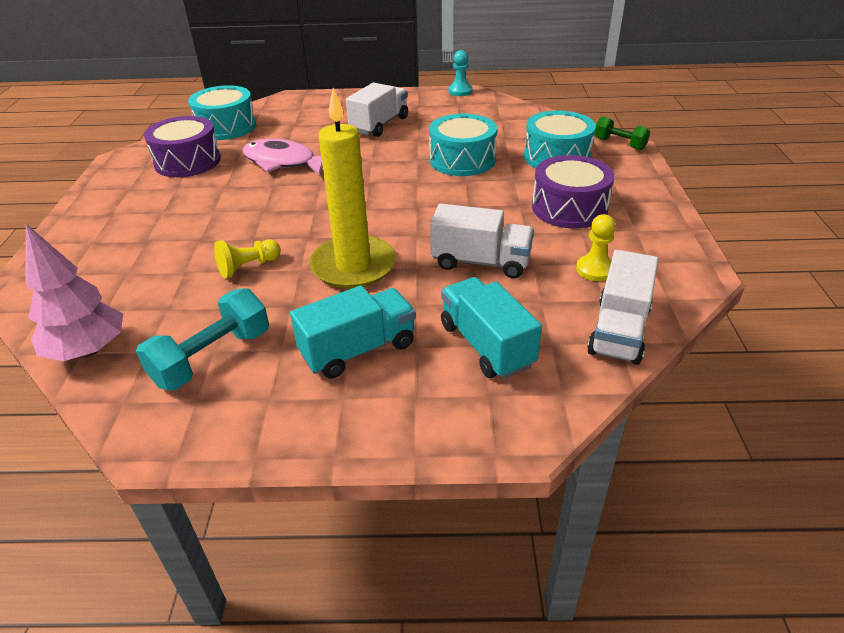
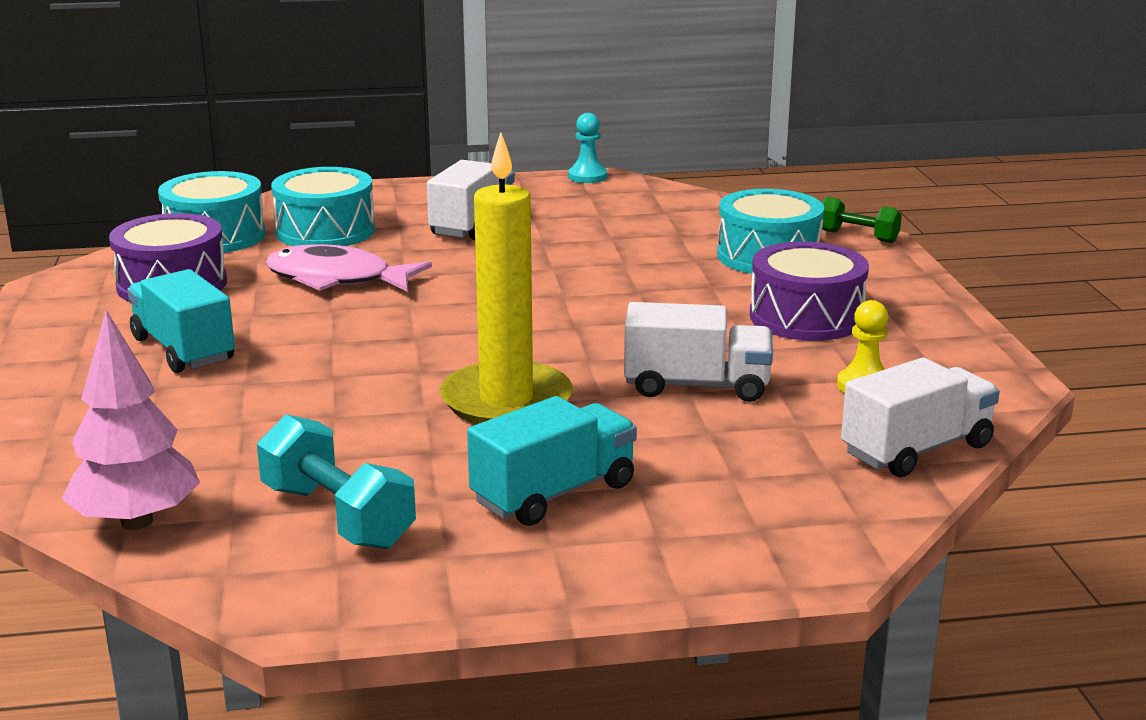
camera: 10 degrees left, 15 degrees down
turquoise dumbbell [136,288,269,390] -> turquoise dumbbell turned 75 degrees counterclockwise [257,414,416,549]
yellow pawn [214,239,281,279] -> none
turquoise drum [429,114,497,176] -> turquoise drum moved to [271,167,375,246]
turquoise truck [441,277,542,379] -> turquoise truck moved to [127,269,235,373]
white truck [587,250,659,365] -> white truck turned 135 degrees counterclockwise [841,358,1000,477]

